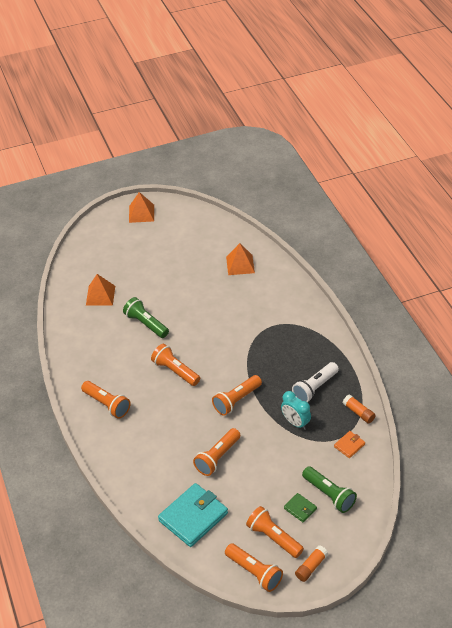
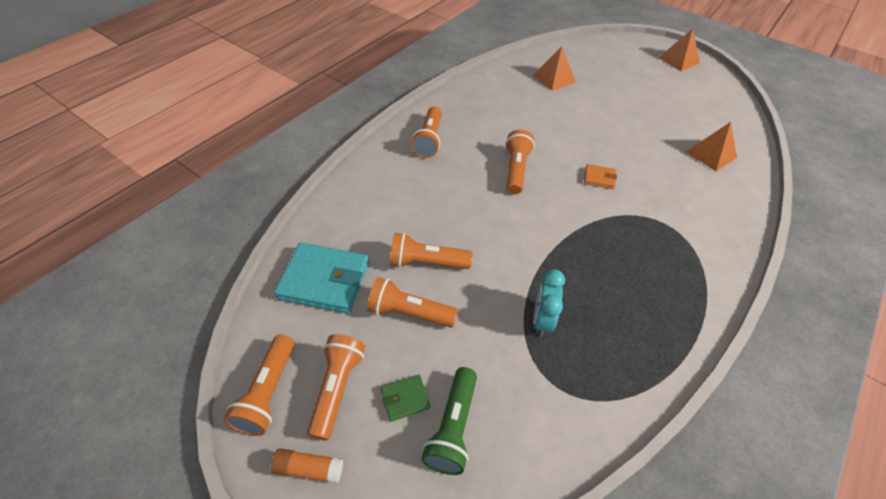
camera: 55 degrees right, 5 degrees up
green flashlight [123,297,169,338] -> none
orange flashlight [212,375,262,416] -> orange flashlight moved to [367,277,458,328]
green wallet [284,493,317,523] -> green wallet turned 60 degrees clockwise [381,375,430,422]
white flashlight [292,362,339,402] -> none
orange wallet [334,431,365,458] -> orange wallet moved to [584,164,617,189]
orange glue stick [343,395,376,424] -> none

